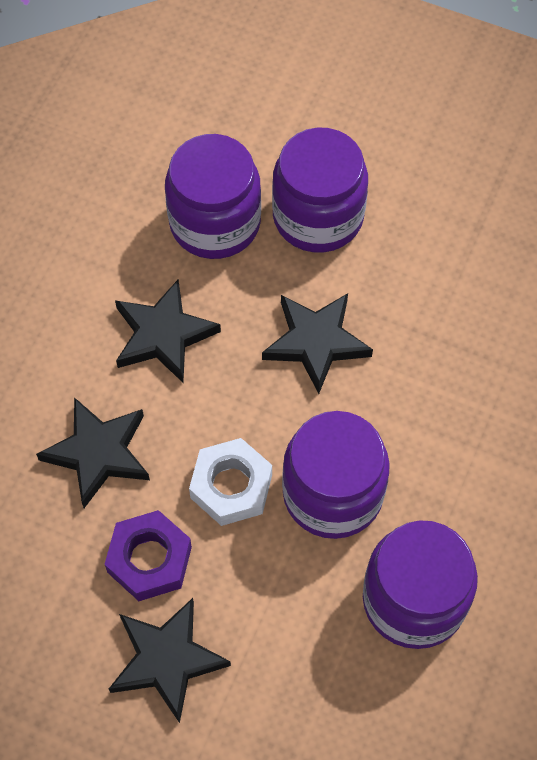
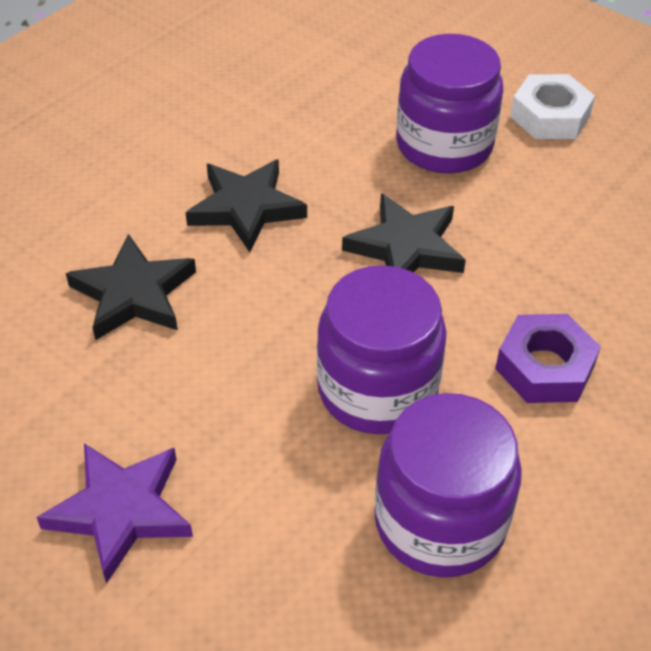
camera: 15 degrees right, 15 degrees down
purple nut [105,510,192,601] -> purple nut moved to [495,314,601,403]
black star [109,598,231,723] -> purple star [36,443,193,584]
purple jar [165,134,261,259] -> none
white nut [189,438,272,526] -> white nut moved to [510,74,595,139]

